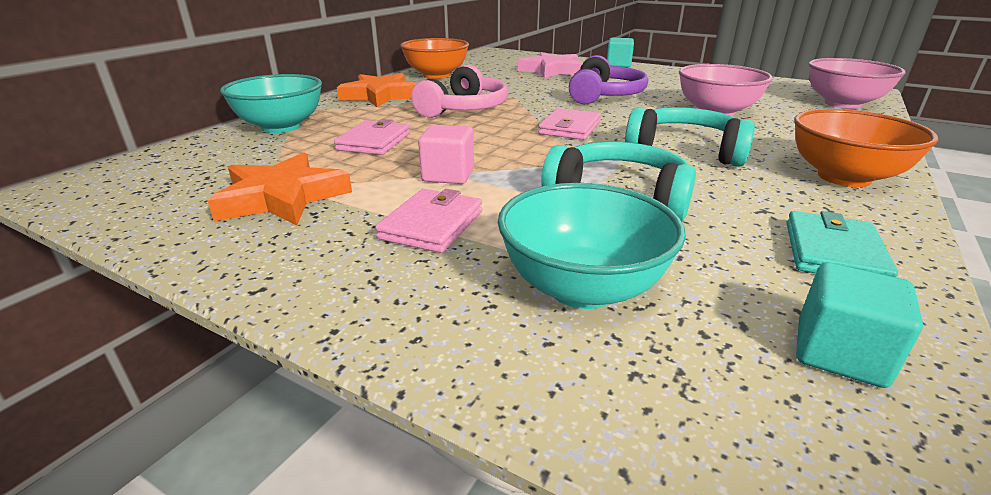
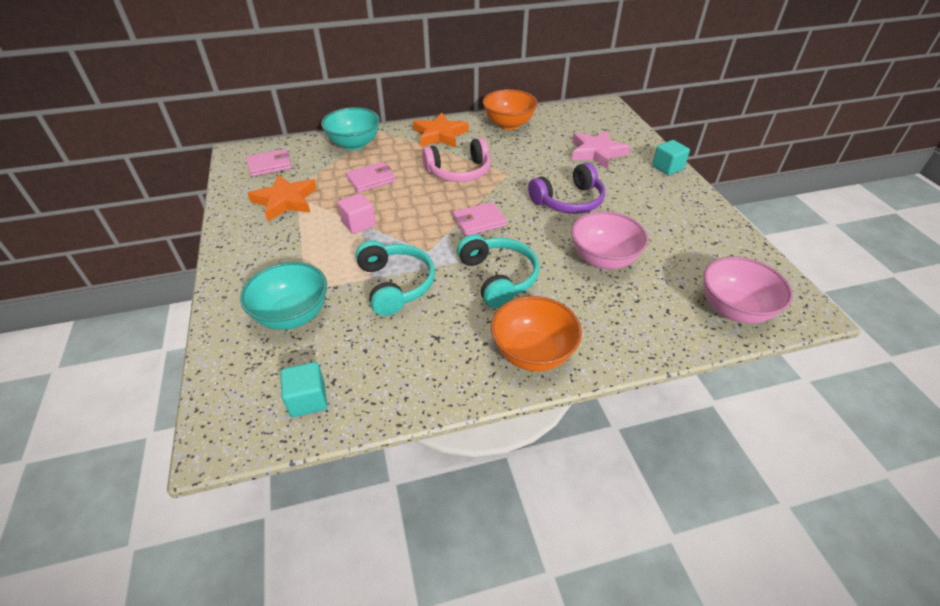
camera: 45 degrees right, 15 degrees up
pink wallet [375,189,482,253] -> pink wallet moved to [246,149,292,176]
turquoise wallet [787,211,898,277] -> none

